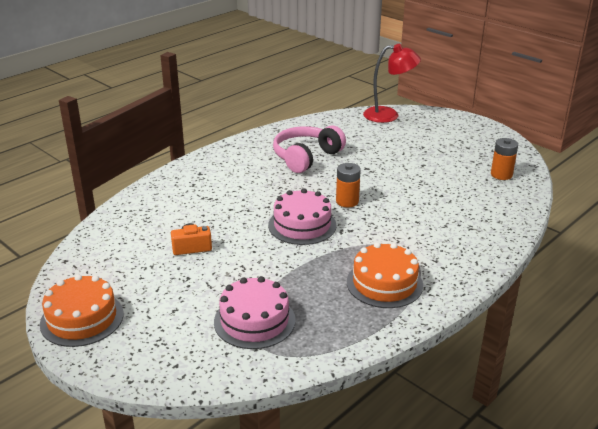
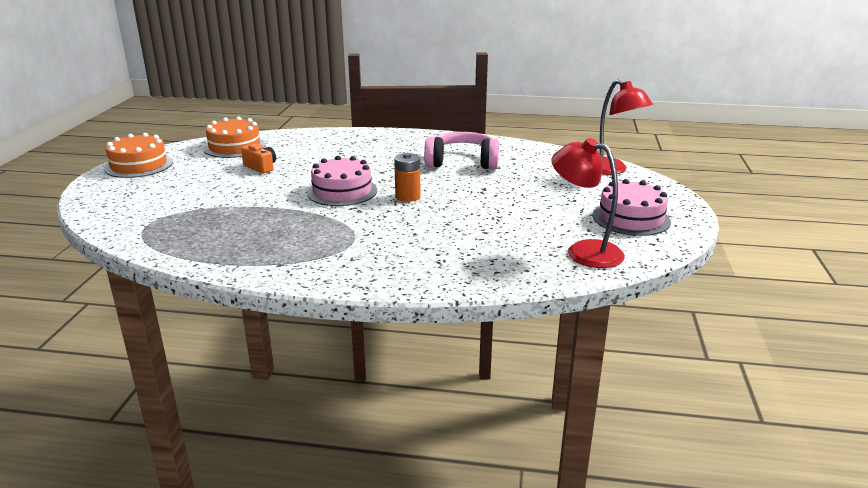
camera: 55 degrees right, 5 degrees down
pink cake [214,276,296,349] -> pink cake moved to [593,179,671,236]
orange cake [347,242,423,308] -> orange cake moved to [203,117,266,158]
orange battery [491,138,518,180] -> red lamp [551,138,625,268]

